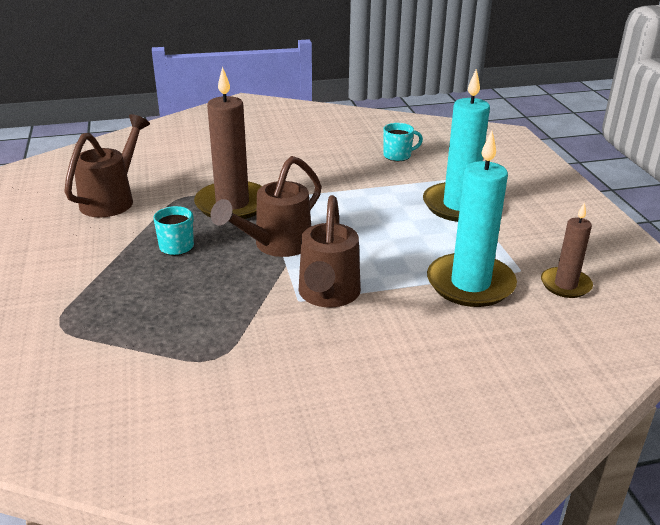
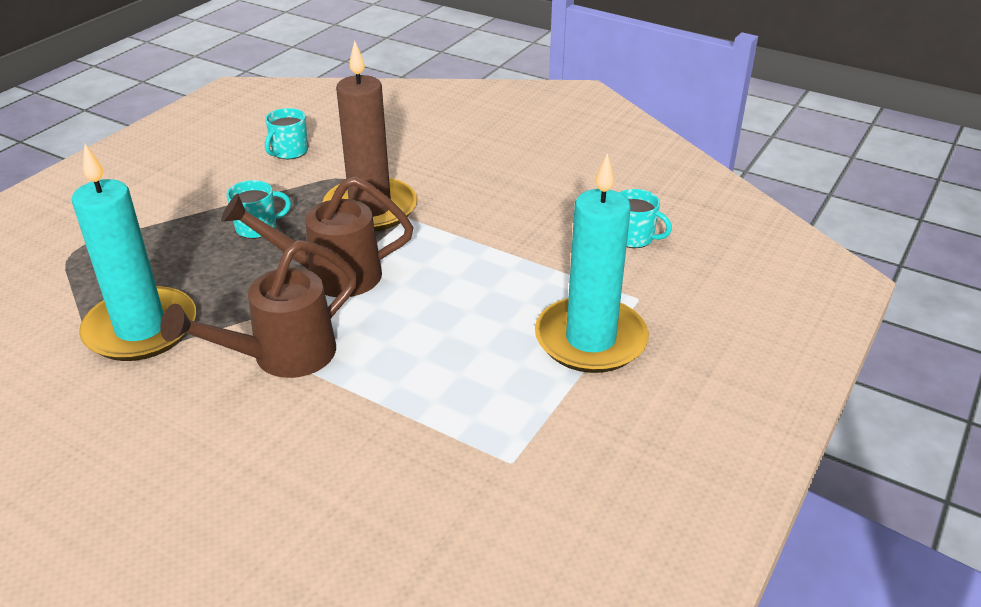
camera: 45 degrees right, 5 degrees up
brown watering can [64,114,150,217] -> turquoise mug [265,108,308,159]
turquoise candle [427,130,517,307] -> turquoise candle moved to [72,144,196,361]
brown candle [541,202,593,298] -> none

